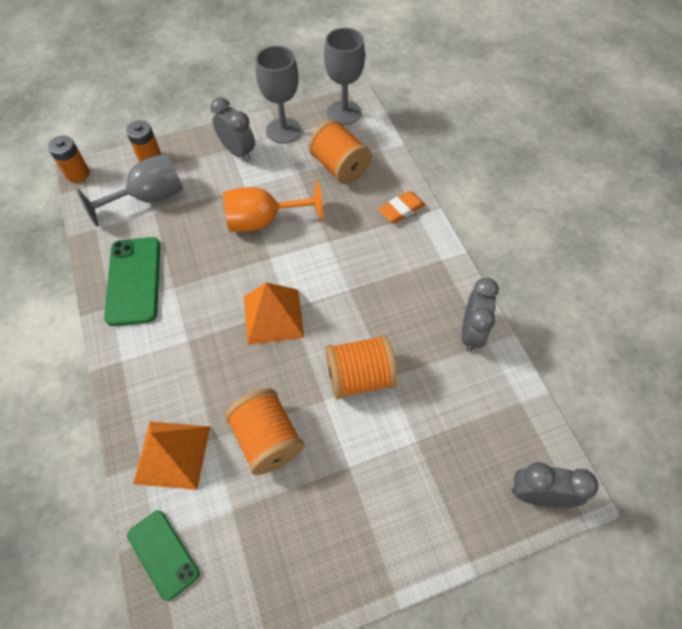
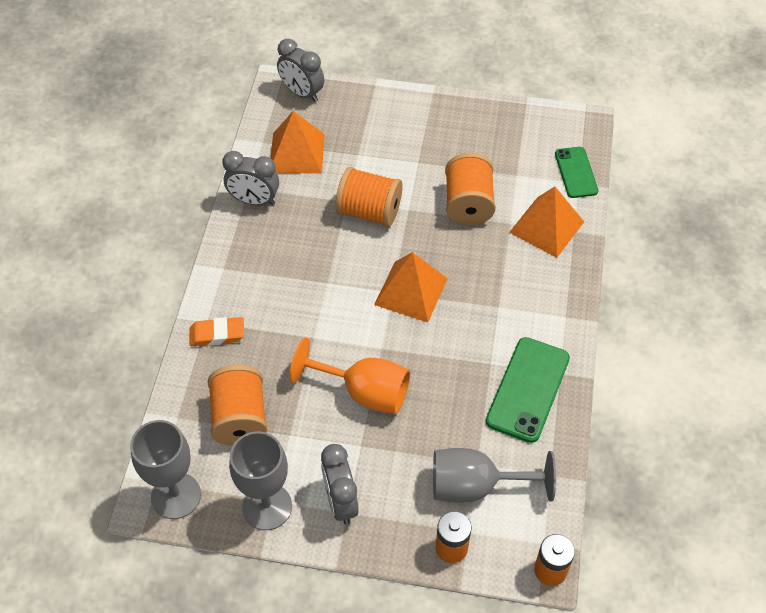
camera: 150 degrees left, 5 degrees down
grey clock [461,278,499,352] -> grey clock turned 120 degrees counterclockwise [222,151,279,205]
none -> orange pyramid [271,111,325,174]

